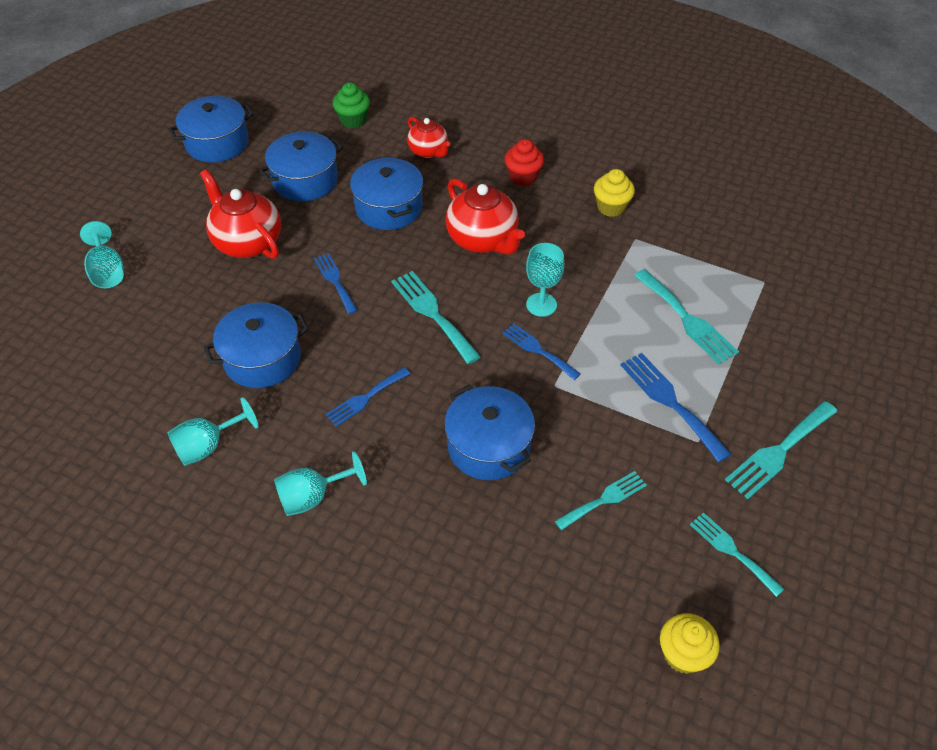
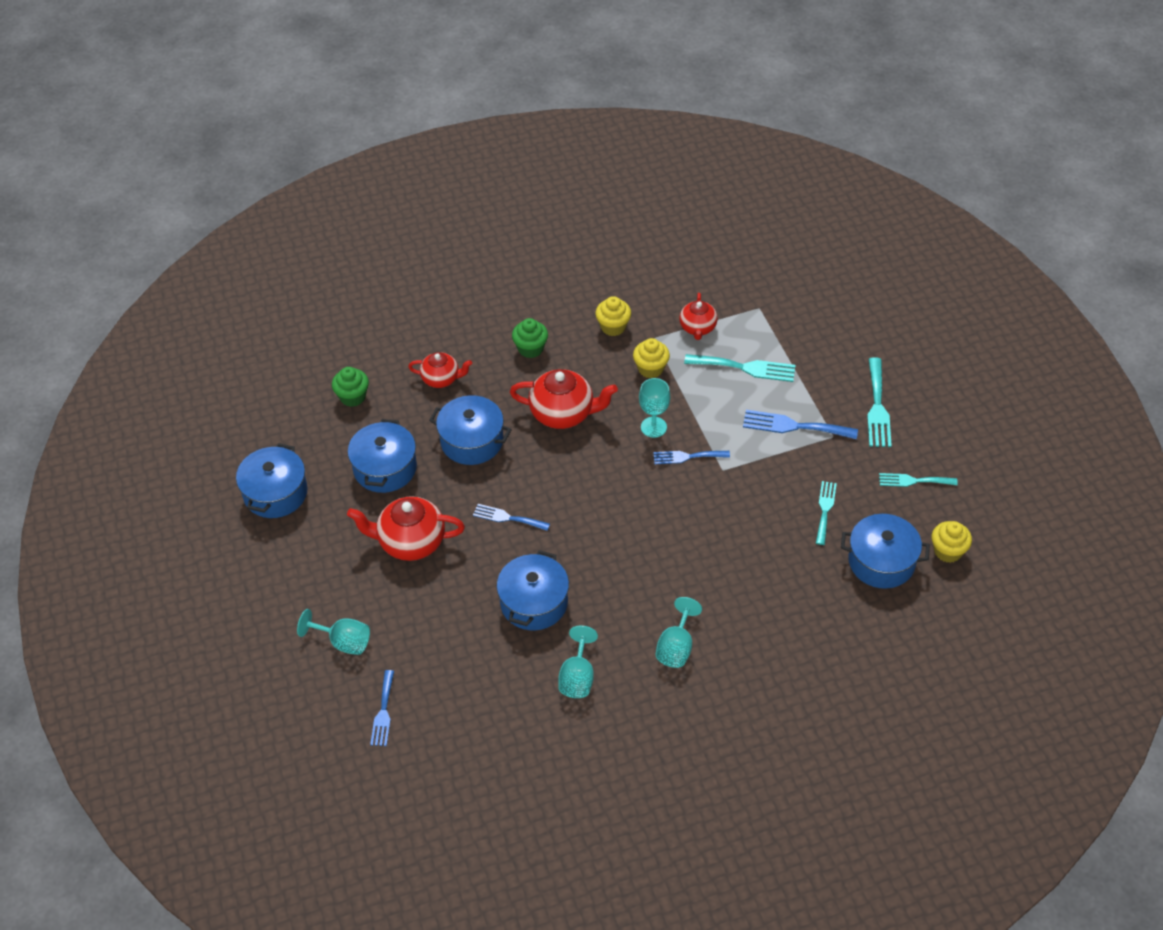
camera: 45 degrees left, 0 degrees up
blue fork [325,367,410,427] -> blue fork moved to [370,670,394,746]
turquoise fork [391,271,481,364] -> none
blue pot [444,385,535,480] -> blue pot moved to [841,514,930,589]
red cupcake [504,139,544,186] -> green cupcake [512,318,548,358]
none -> yellow cupcake [633,338,670,378]
none -> red teapot [679,293,718,340]

